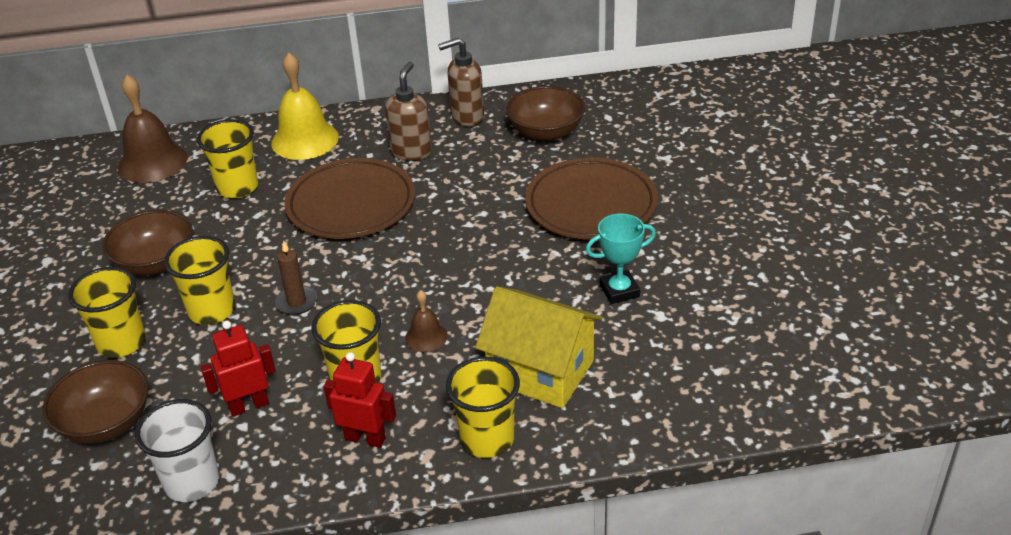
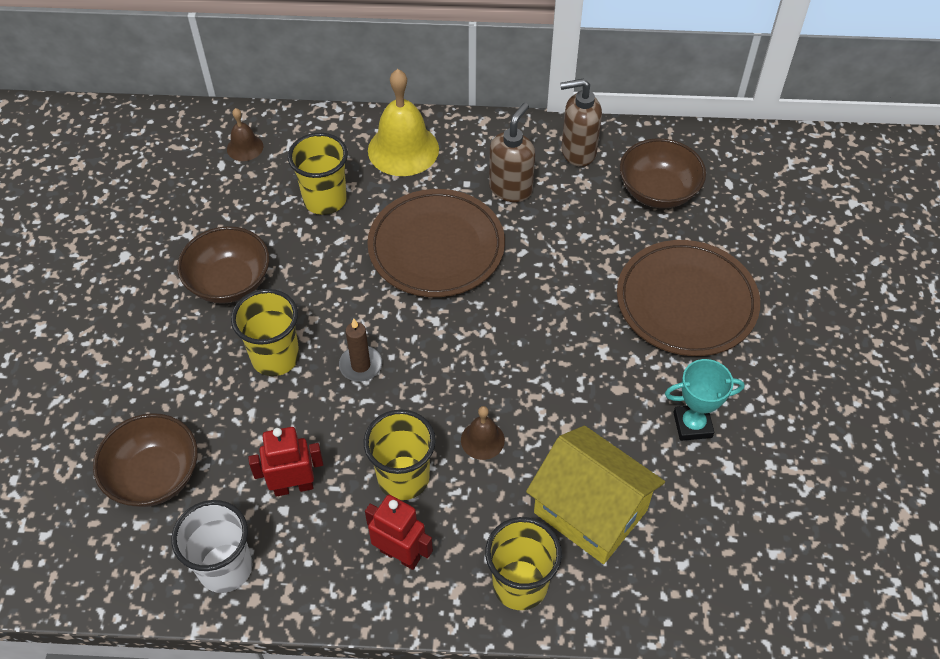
camera: 10 degrees right, 15 degrees up
yellow cup [68,267,146,358] -> none
brown bell [118,75,187,183] -> brown bell [227,108,263,161], size x0.51

